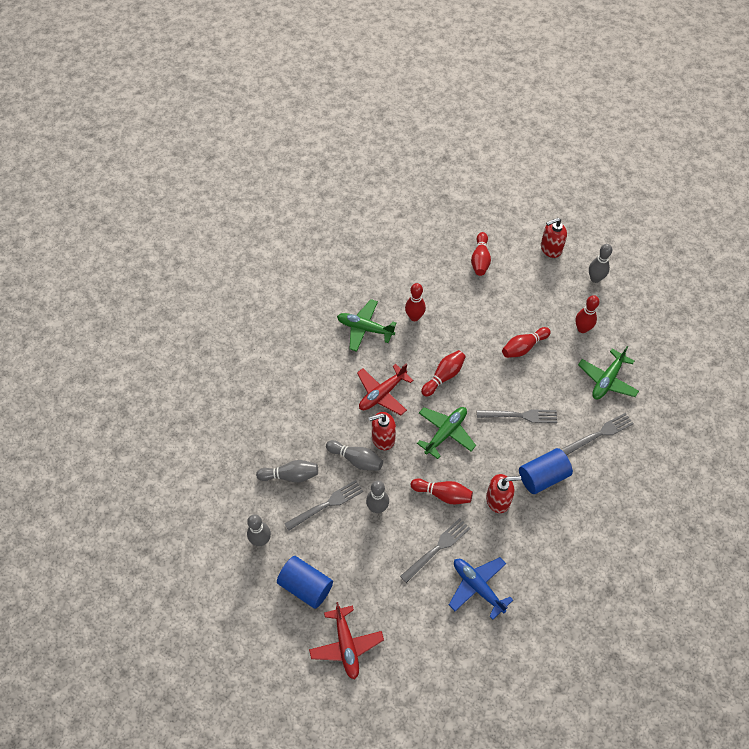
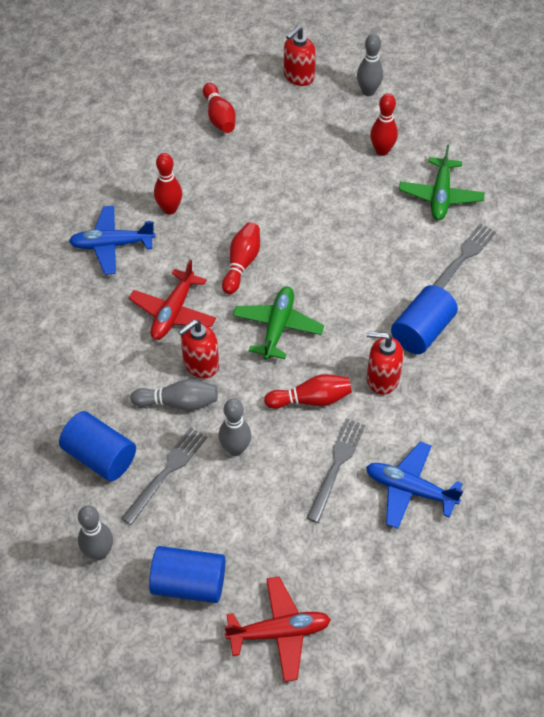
camera: 25 degrees left, 5 degrees down
grey bowling pin [256,460,318,482] -> blue cylinder [59,411,136,481]
red plane [309,602,384,680] -> red plane turned 60 degrees counterclockwise [224,577,331,682]
green plane [337,299,396,352] -> blue plane [69,206,155,275]
grey fork [477,409,557,423] -> none
red soap dispenser [486,474,521,513] -> red soap dispenser turned 135 degrees counterclockwise [367,331,404,395]
red bowling pin [502,327,551,358] -> none

